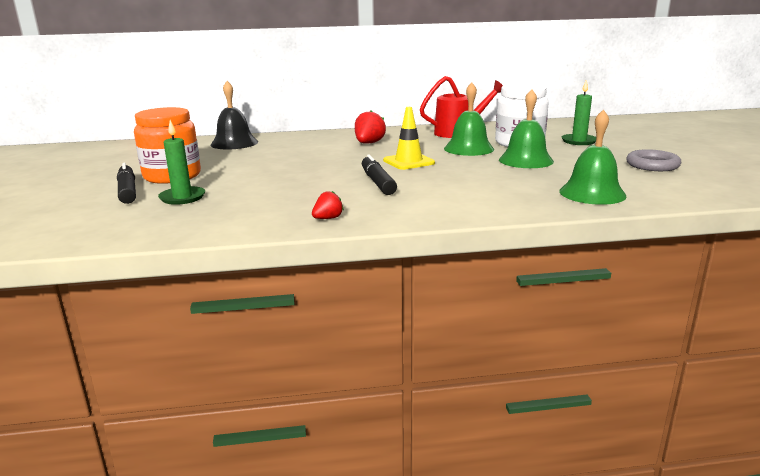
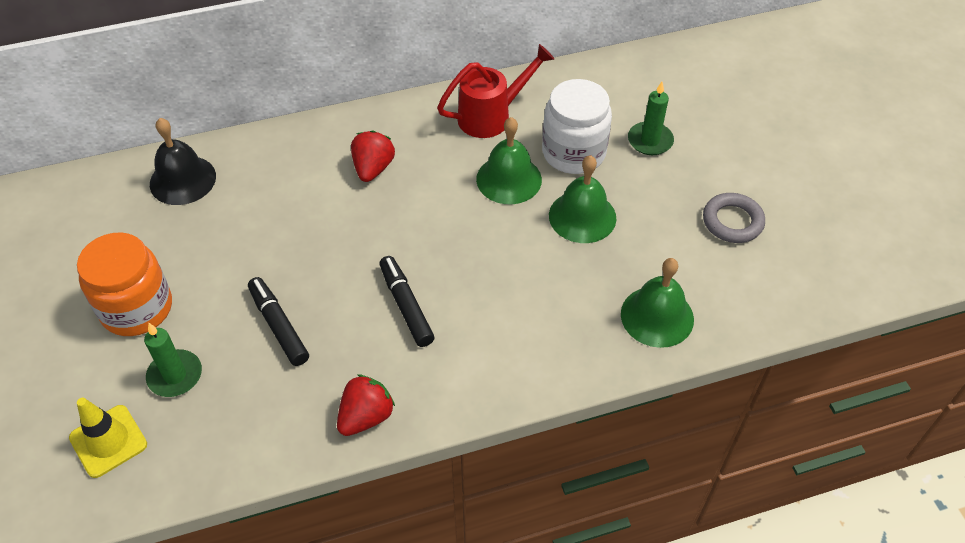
camera: 10 degrees left, 30 degrees up
black marker [117,163,136,204] -> black marker moved to [248,277,309,366]
red strawberry [312,191,344,219] -> red strawberry [337,374,395,436], size x1.67
yellow traffic cone [383,107,435,170] -> yellow traffic cone moved to [69,398,147,478]

